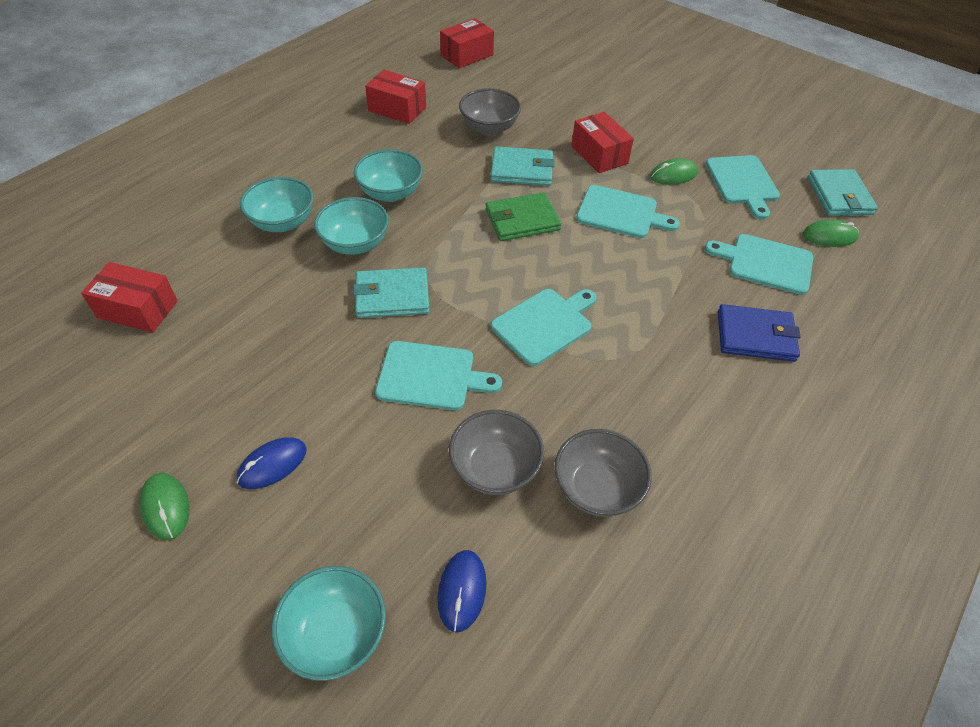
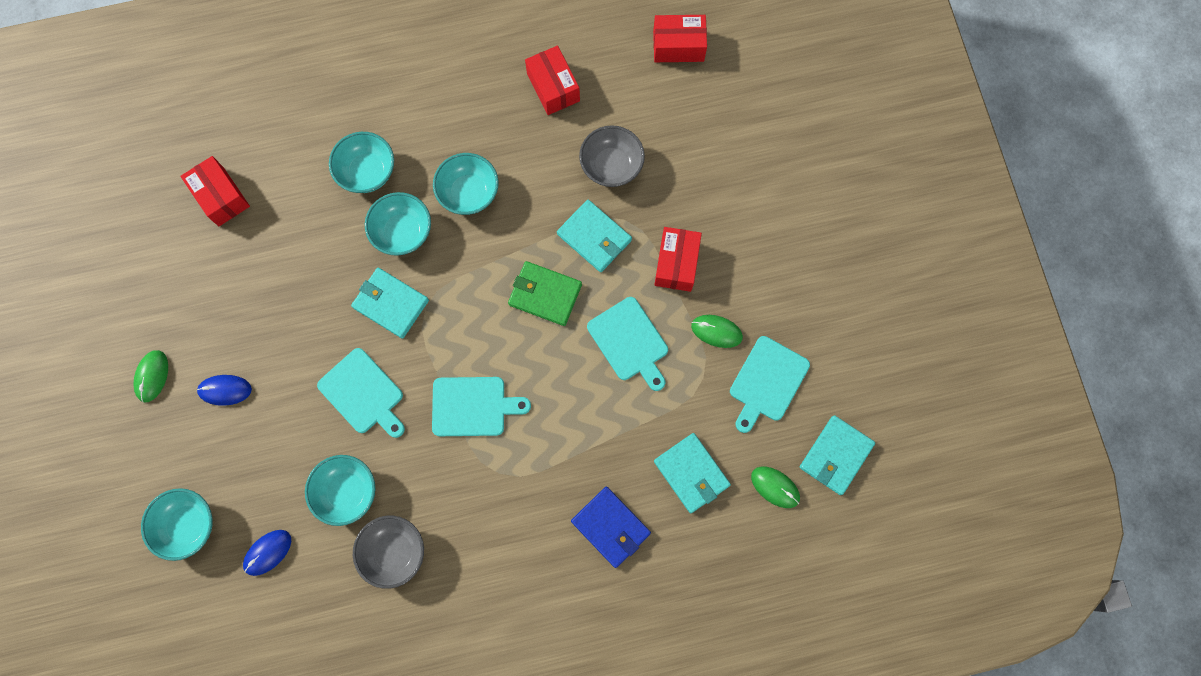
camera: 40 degrees right, 25 degrees up
grey bowl [449,410,544,495] -> turquoise bowl [305,455,375,526]
turquoise cutting board [705,234,813,295] -> turquoise wallet [654,433,731,513]

